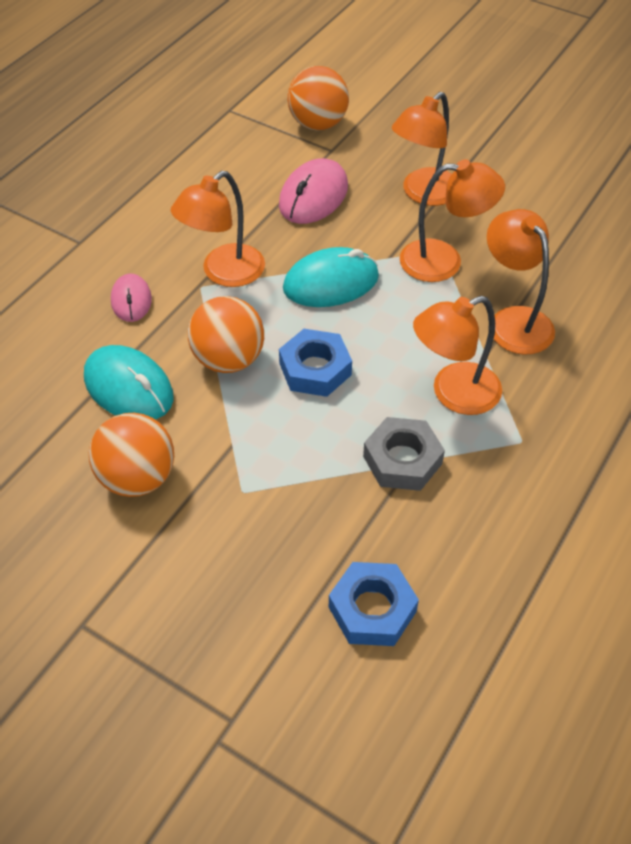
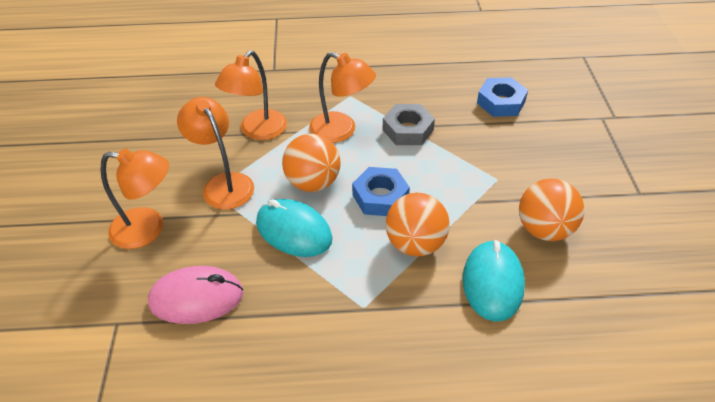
camera: 125 degrees left, 5 degrees down
pink mouse [111,274,152,322] -> none
orange lamp [171,171,265,287] -> none
orange ball [287,66,349,131] -> orange ball moved to [282,134,341,192]

